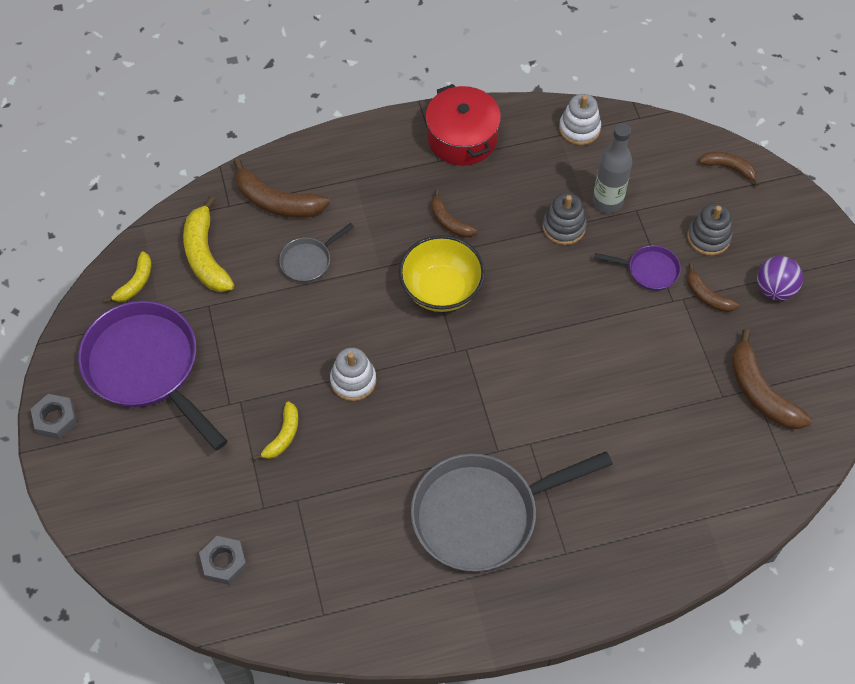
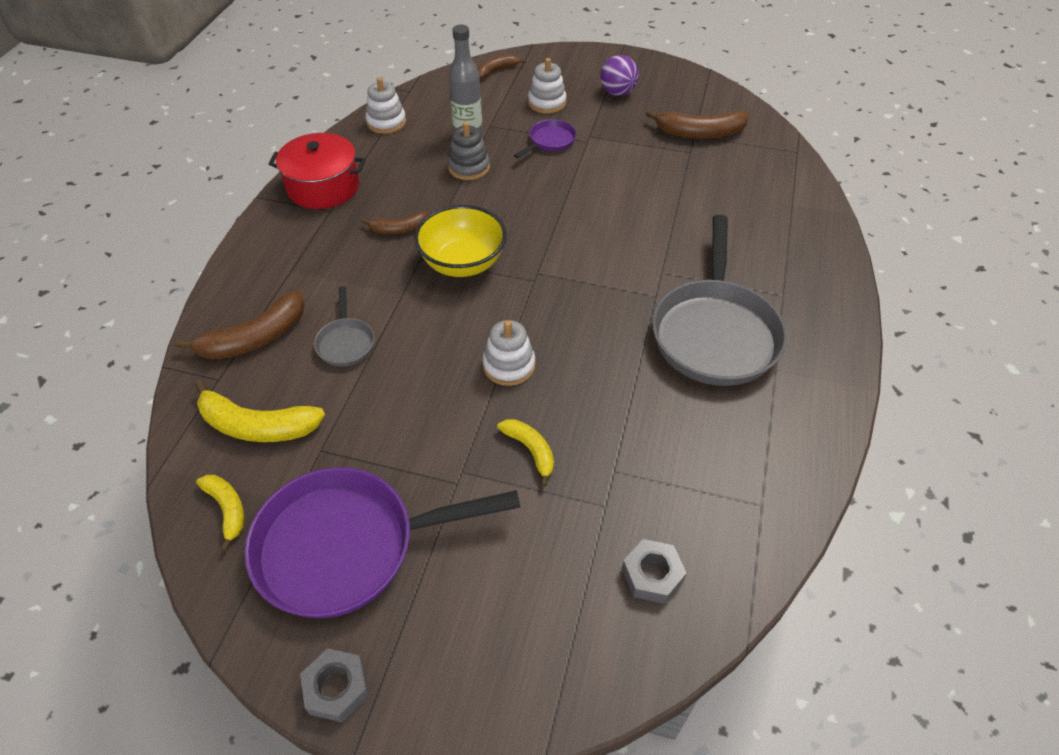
camera: 60 degrees left, 10 degrees down
grey stacking toy [687,203,732,256] -> white stacking toy [528,58,566,114]
brown banana [687,263,739,312] -> none

